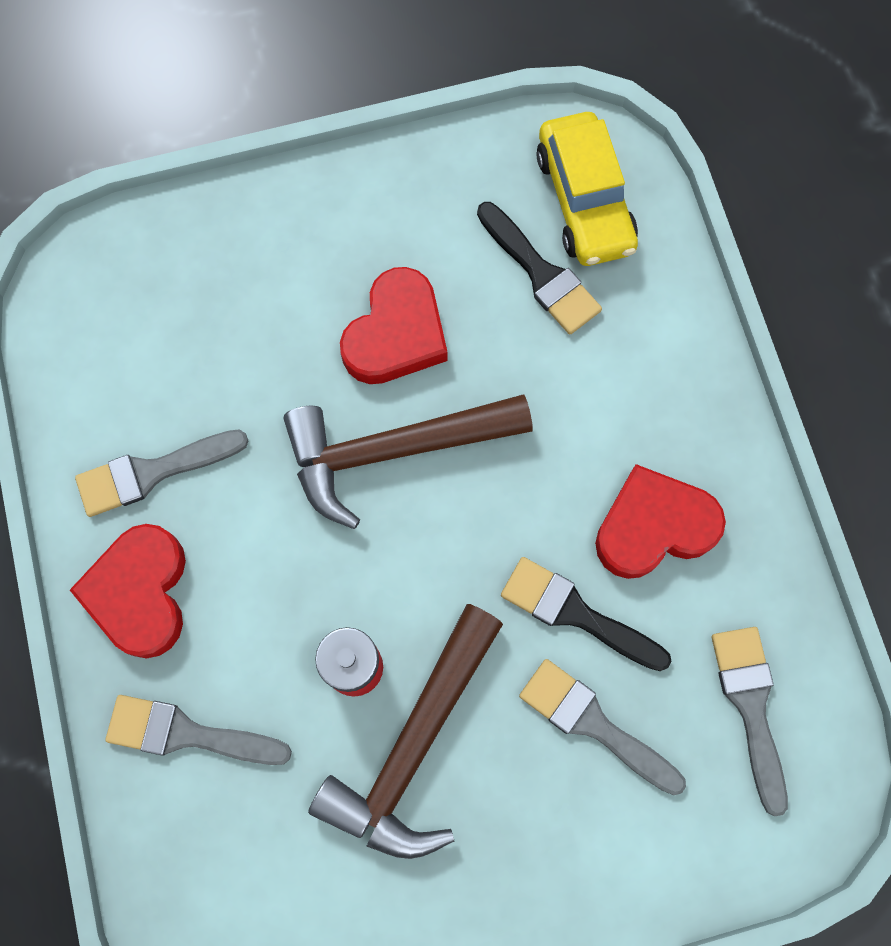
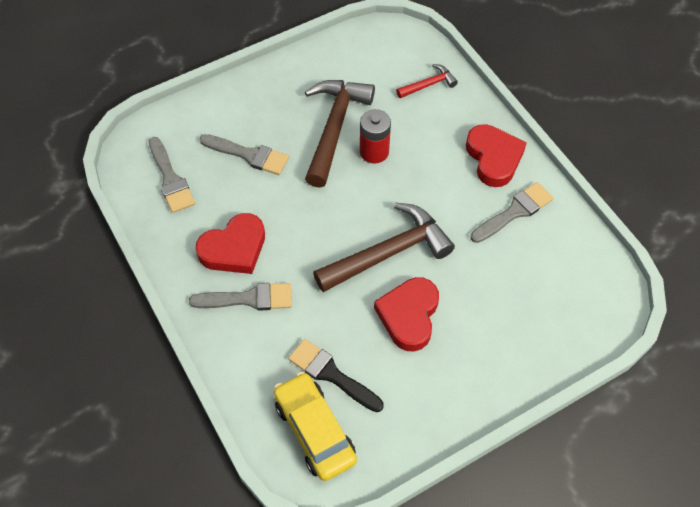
camera: 165 degrees right, 15 degrees down
grey brush [105,695,292,765] -> grey brush moved to [189,283,292,311]
black brush [501,557,672,671] -> none
none -> red hammer [396,64,458,98]

